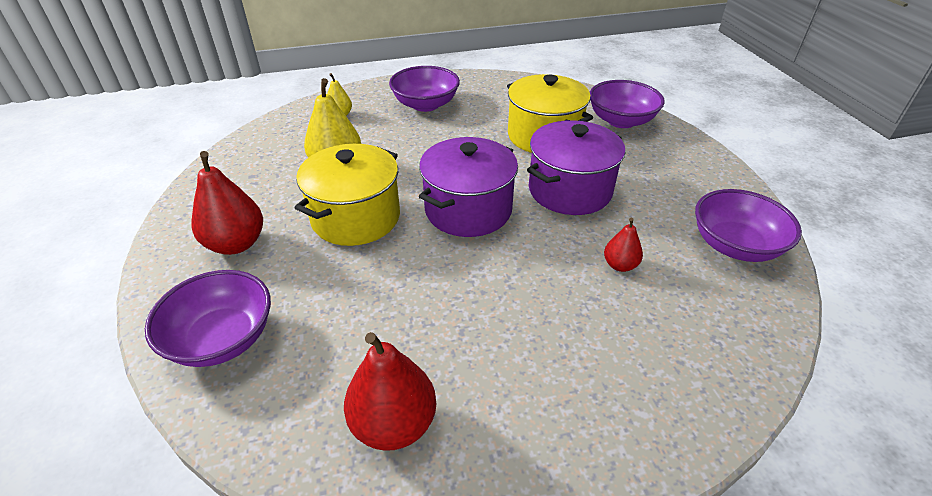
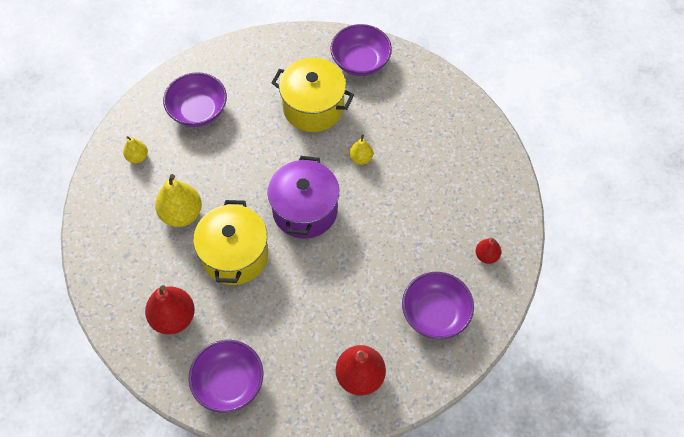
camera: 30 degrees left, 20 degrees up
purple pot [527,120,625,215] -> yellow pear [349,134,373,165]
red pear [604,218,643,272] -> red pear moved to [476,238,501,264]
purple bowl [695,189,802,262] -> purple bowl moved to [402,272,474,339]

